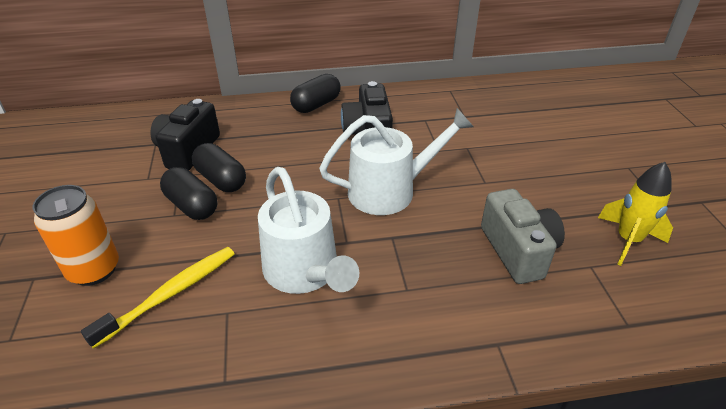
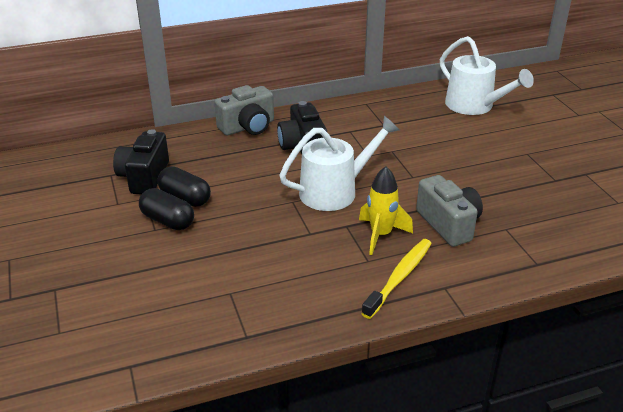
camera: 10 degrees left, 5 degrees down
orange can [33,185,119,286] -> none
yellow toothbrush [81,247,234,349] -> yellow toothbrush moved to [361,239,432,319]
white watering can [258,167,359,294] -> white watering can moved to [440,36,534,115]
black capsule [290,74,341,113] -> grey camera [214,85,274,135]
yellow rocket [598,162,673,266] -> yellow rocket moved to [359,166,413,255]

